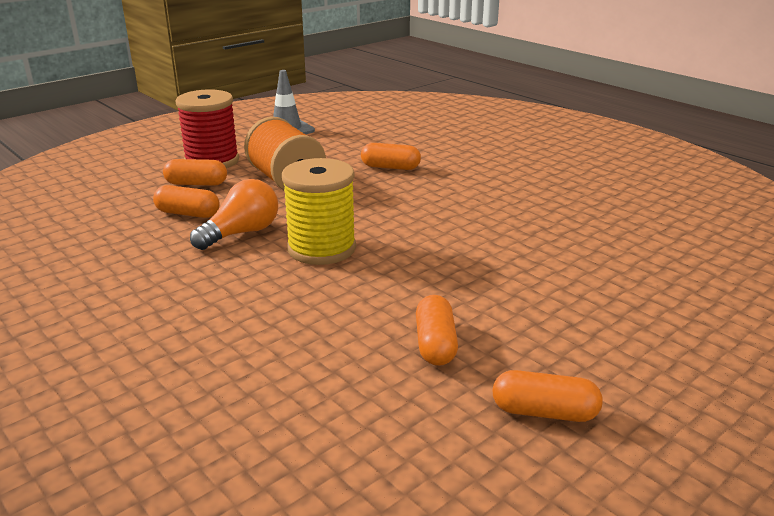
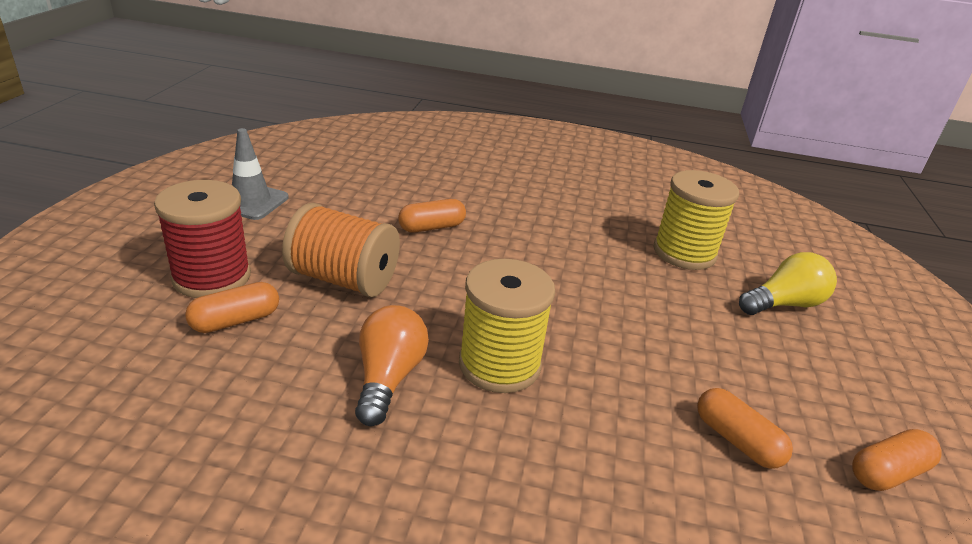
camera: 40 degrees left, 5 degrees up
orange capsule [153,185,219,218] -> none
none -> yellow spool [654,170,739,270]
none -> yellow light bulb [739,252,837,315]

